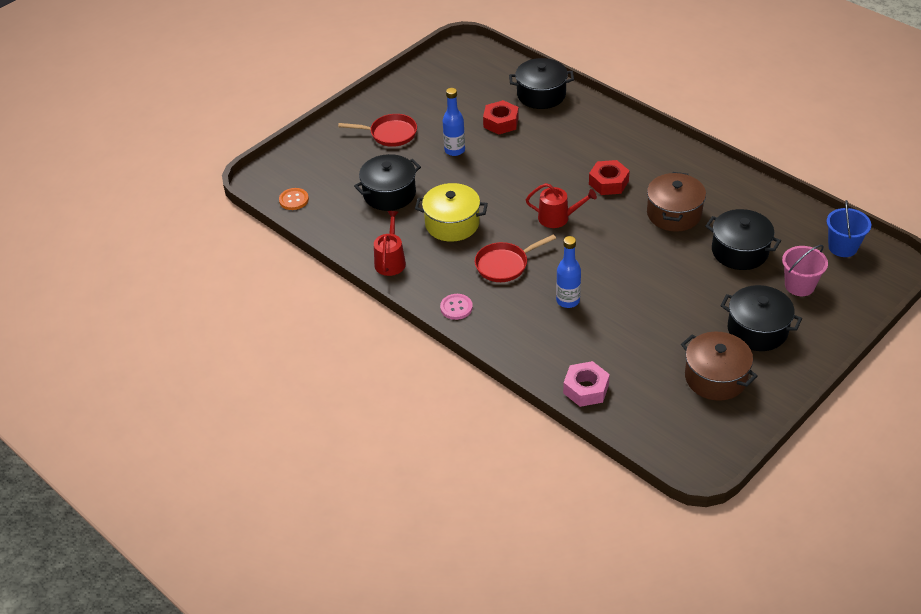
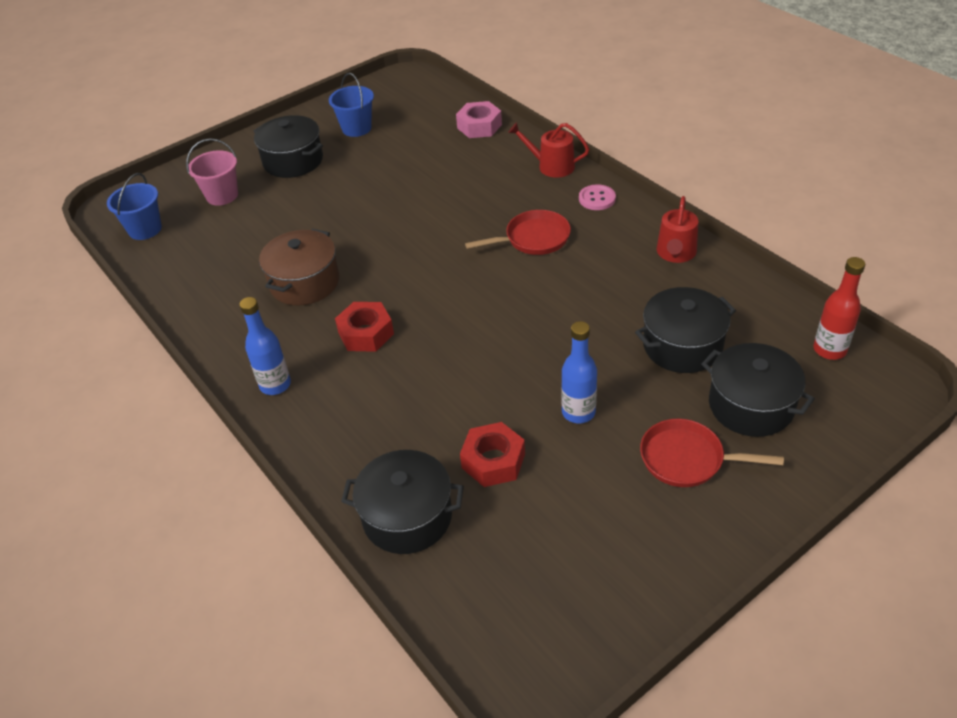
camera: 170 degrees left, 0 degrees up
orange button [279,188,309,210] -> red bottle [814,257,865,360]
yellow pot [415,183,488,242] -> none
red watering can [526,183,597,228] -> red watering can moved to [508,122,589,178]
blue bottle [556,236,581,308] -> blue bottle moved to [239,297,291,395]
brown pot [681,332,758,401] -> blue bucket [329,73,374,137]
black pot [705,209,781,270] -> black pot moved to [701,343,815,437]

